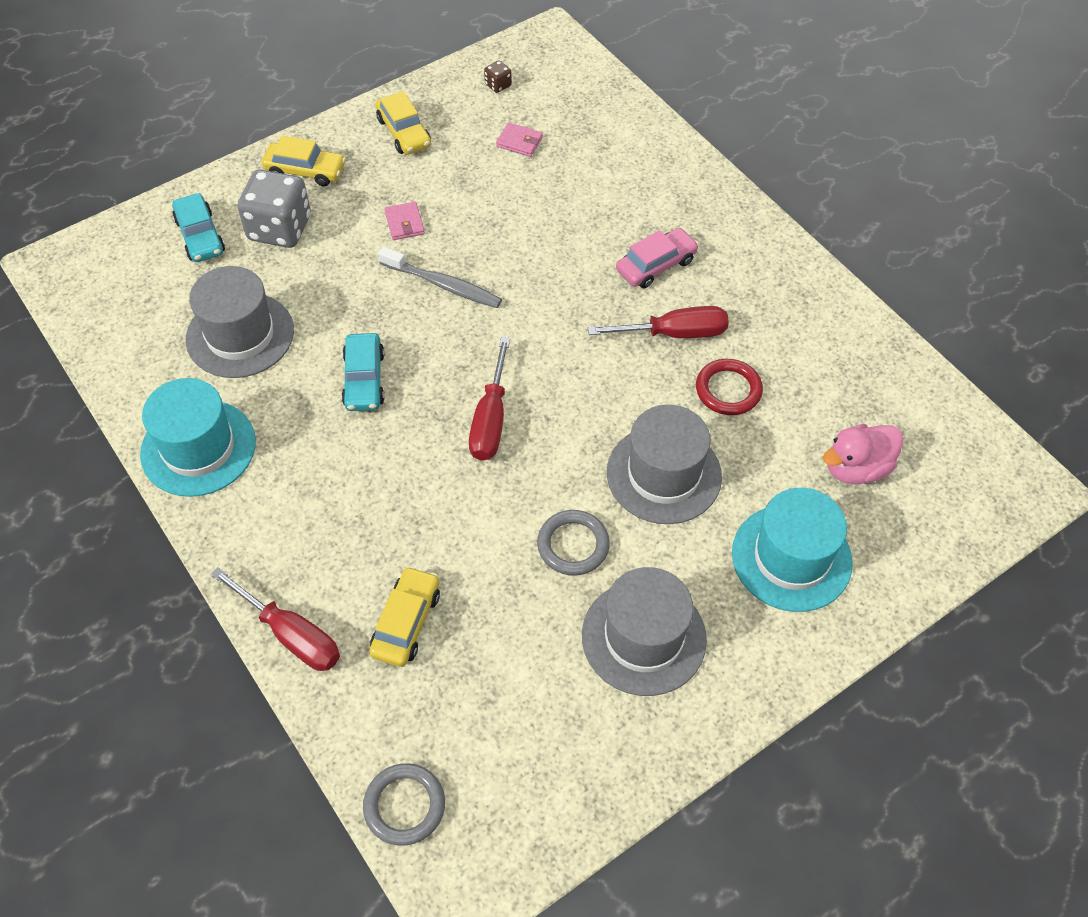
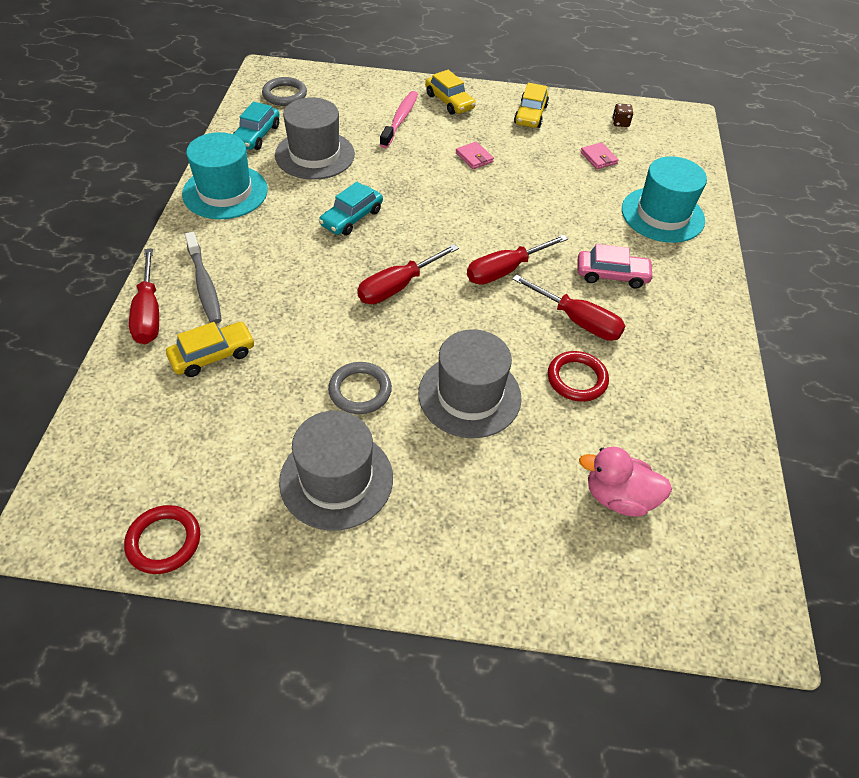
camera: 40 degrees right, 5 degrees down
turquoise car [172,193,225,262] -> turquoise car moved to [233,102,280,150]
grey dice [237,169,311,248] -> pink toothbrush [380,91,418,148]
grey ring [363,763,445,846] -> grey ring moved to [262,77,307,106]
grey toothbrush [378,246,502,308] -> grey toothbrush moved to [185,232,221,324]
pink wallet [385,202,425,240] -> pink wallet turned 60 degrees counterclockwise [456,142,494,169]
turquoise hat [732,488,853,612] -> turquoise hat moved to [622,156,707,243]
none -> red ring [124,505,200,574]
none -> red screwdriver [467,234,568,285]

